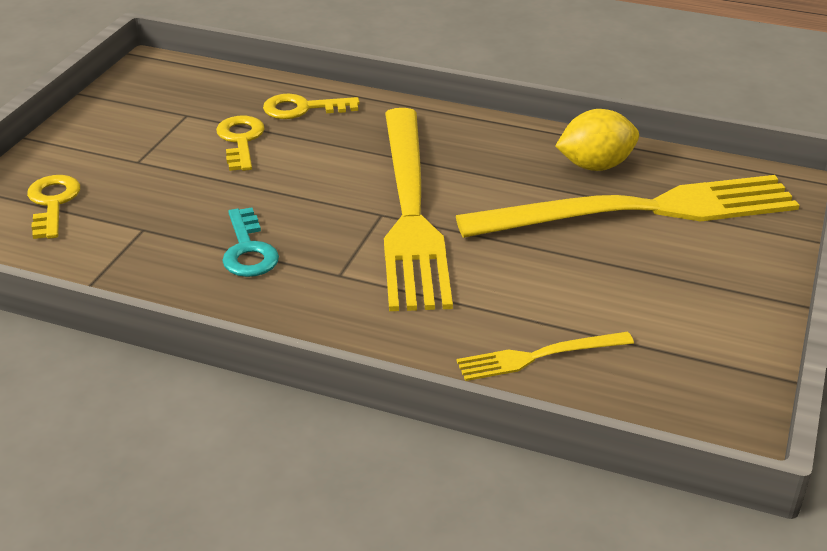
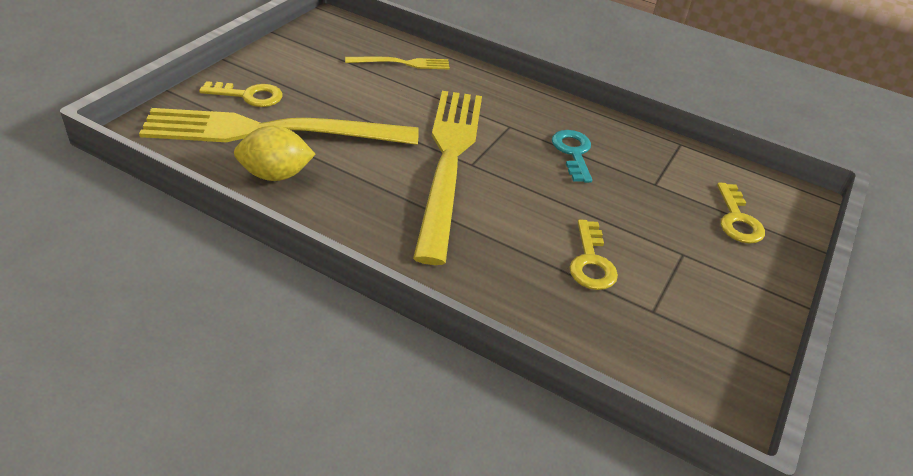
camera: 175 degrees left, 5 degrees up
yellow key [263,94,360,119] -> yellow key moved to [199,81,282,107]

